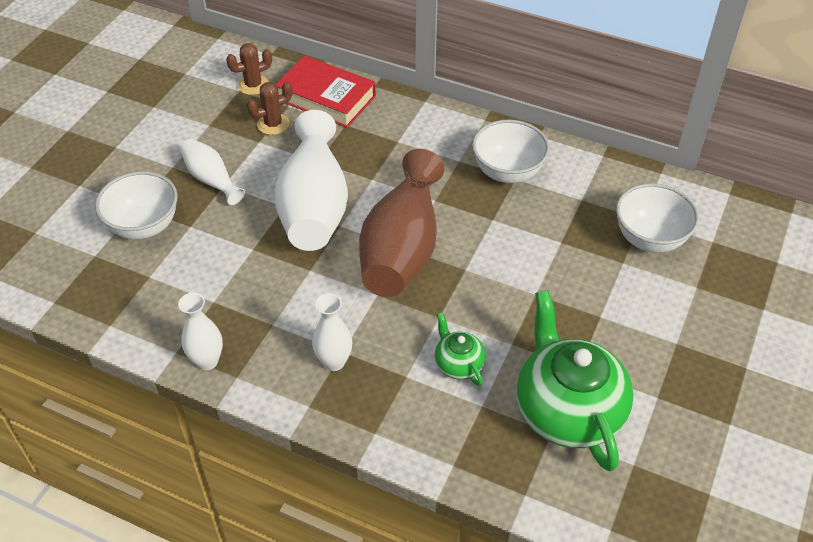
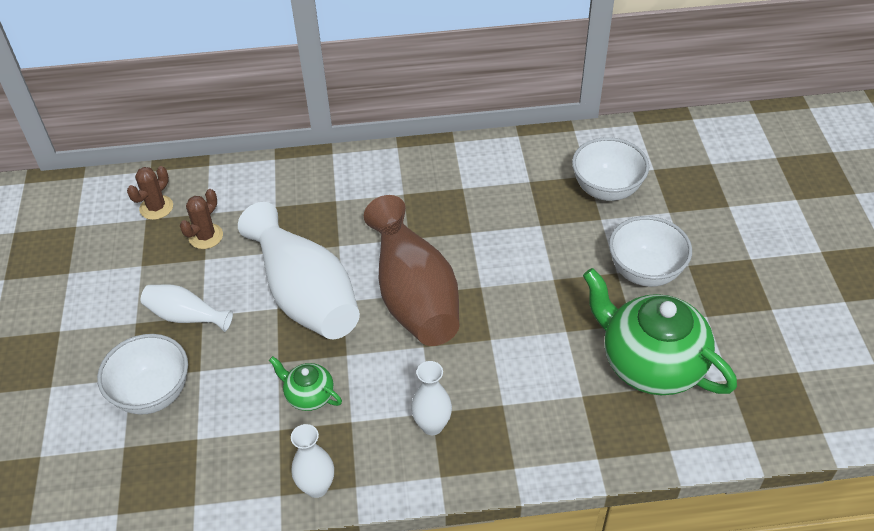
camera: 30 degrees left, 0 degrees up
red book [275,55,376,128] -> none
green teapot [435,312,486,386] -> green teapot moved to [269,356,342,411]
white bowl [472,120,550,183] -> white bowl moved to [609,216,692,287]

